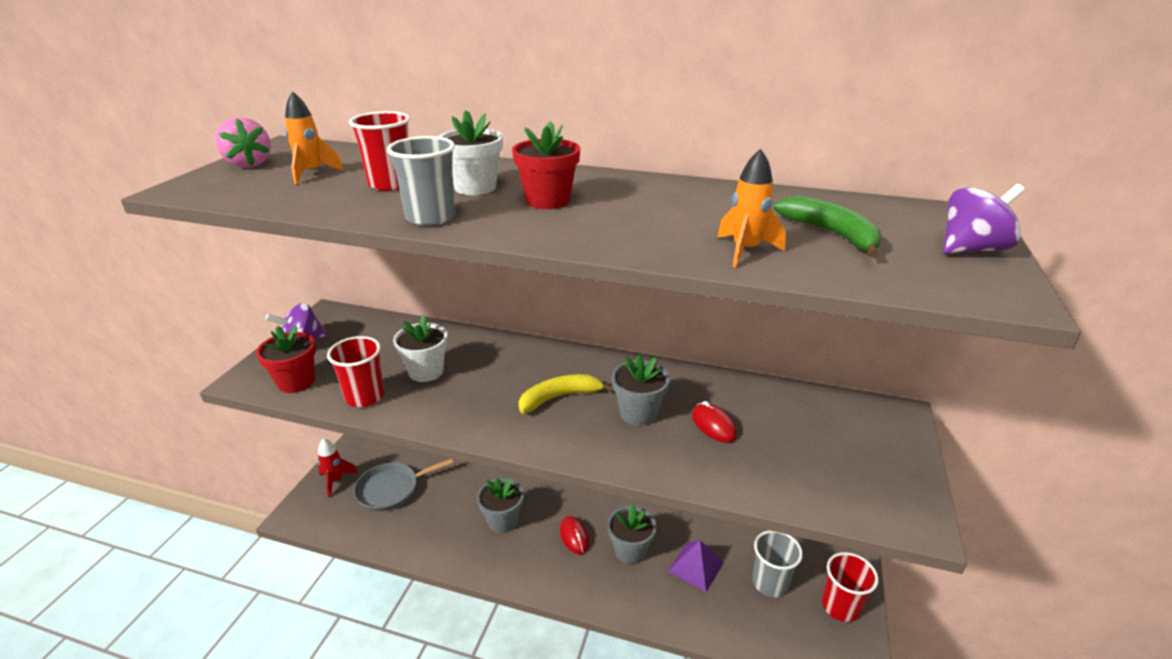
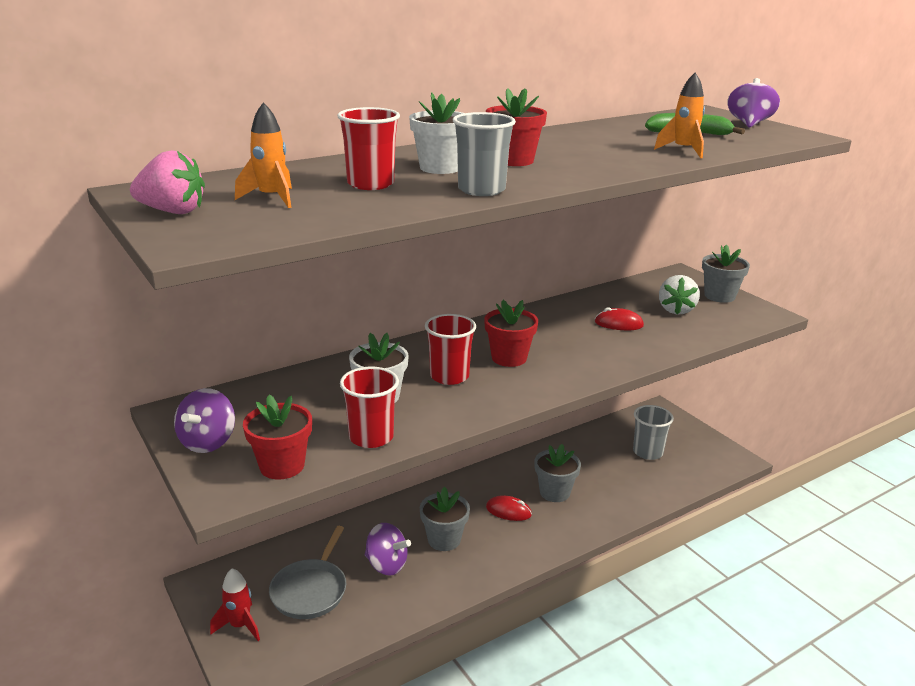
camera: 50 degrees left, 5 degrees down
yellow banana [519,374,614,413] -> red flower pot [484,300,538,367]
grey flower pot [612,354,670,426] -> grey flower pot moved to [702,244,750,303]
purple pyramid [668,540,724,592] -> none
red cup [822,552,879,622] -> red cup moved to [425,314,476,385]
none -> purple spinning top [365,523,411,576]
none -> white strawberry [659,275,700,314]

